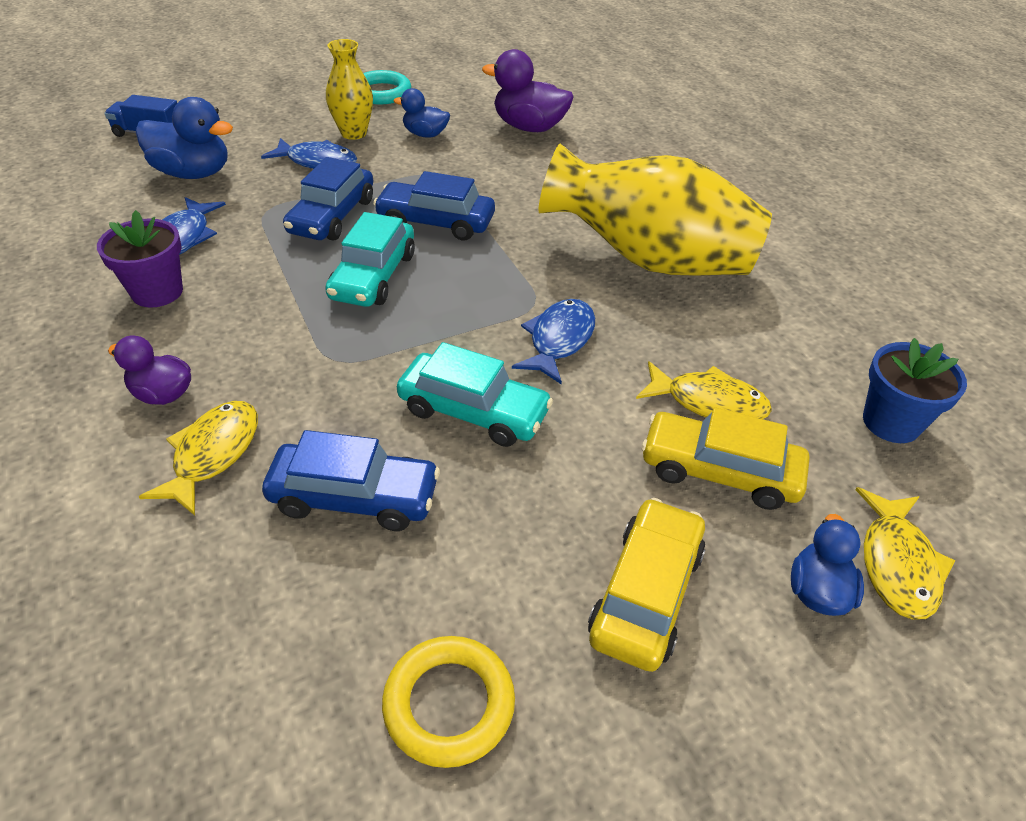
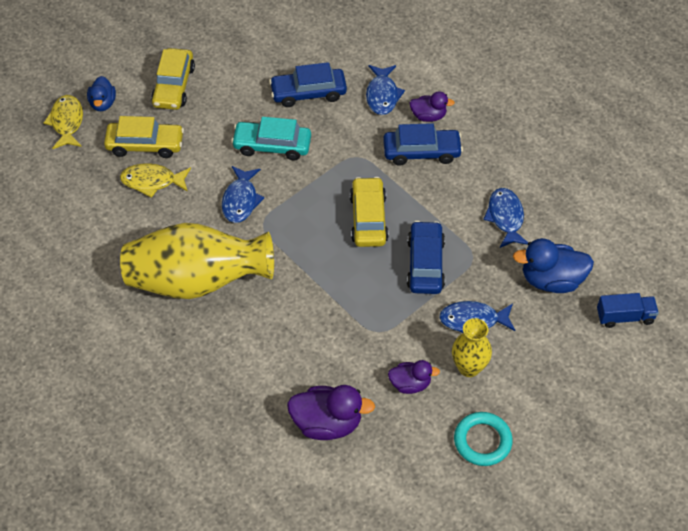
camera: 165 degrees right, 10 degrees up
purple flower pot [97,210,183,308] -> none
yellow fish [139,401,258,515] -> blue fish [366,65,405,115]
turquoise car [325,212,415,307] -> yellow car [350,177,389,247]
blue car [373,171,495,240] -> blue car moved to [383,123,463,166]
yellow ring [382,636,515,768] -> none
blue duck [394,88,450,138] -> purple duck [388,360,440,394]
blue flower pot [863,338,967,443] -> none

